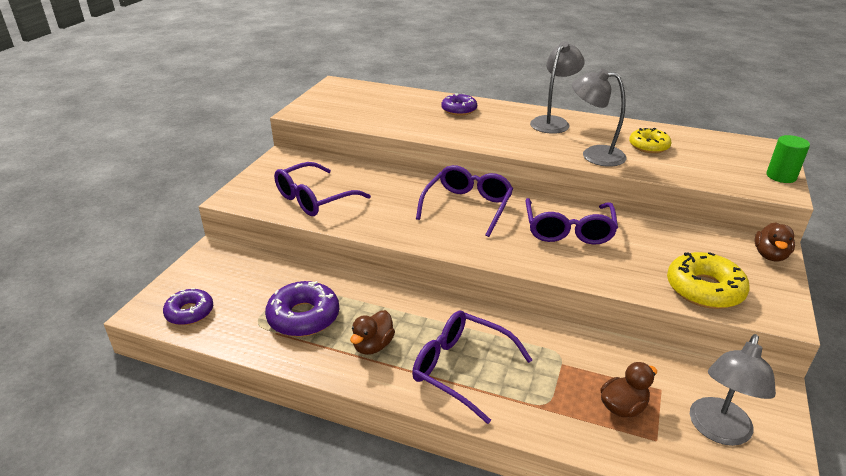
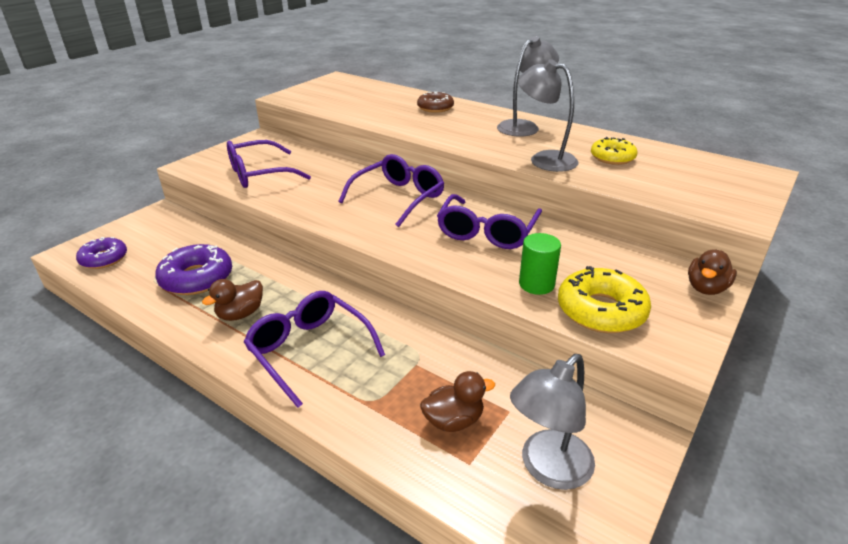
camera: 15 degrees right, 0 degrees up
purple donut [441,93,477,116] -> brown donut [417,91,454,113]
green cylinder [766,135,810,183] -> green cylinder moved to [519,233,561,295]

